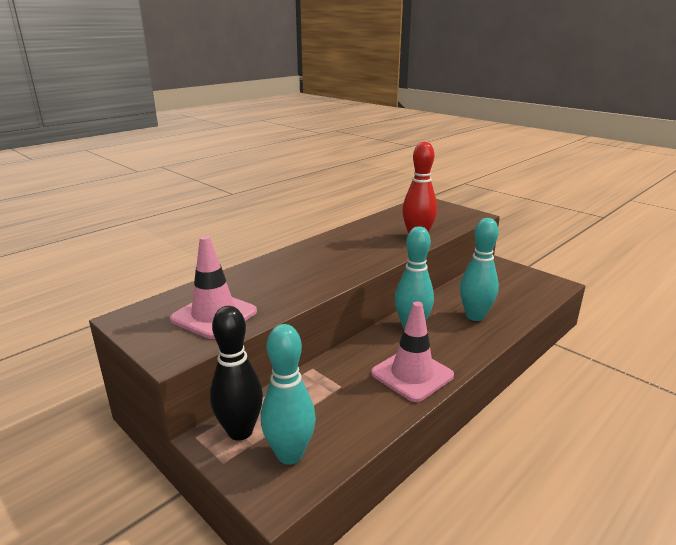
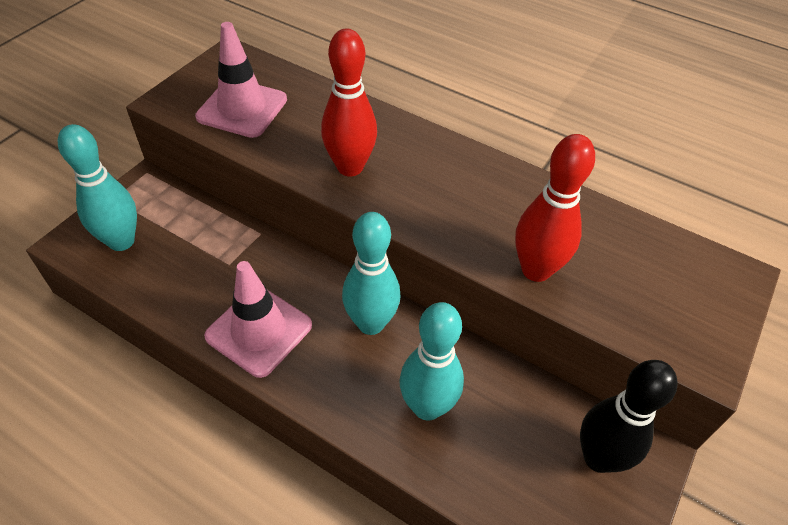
camera: 75 degrees right, 25 degrees up
black bowling pin [210,306,263,440] -> black bowling pin moved to [580,360,678,473]
none -> red bowling pin [321,29,377,177]

